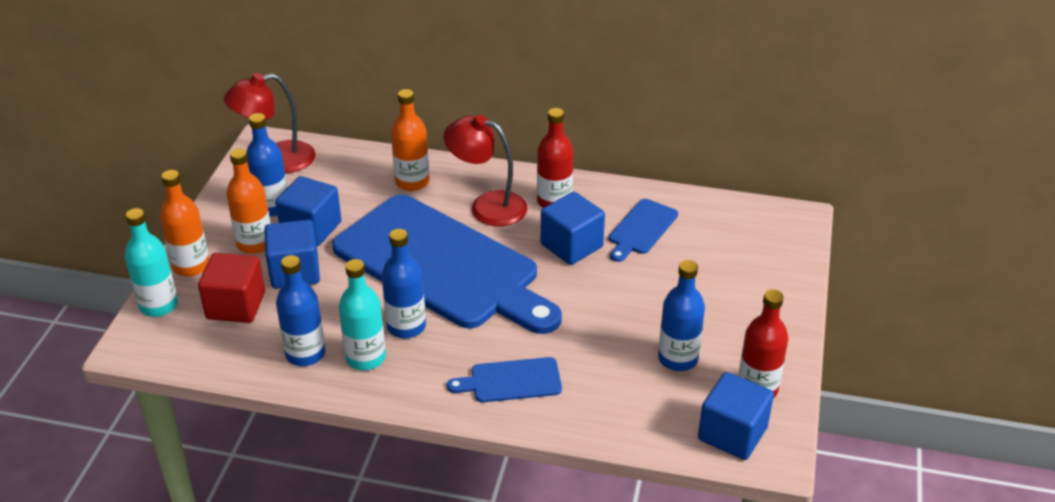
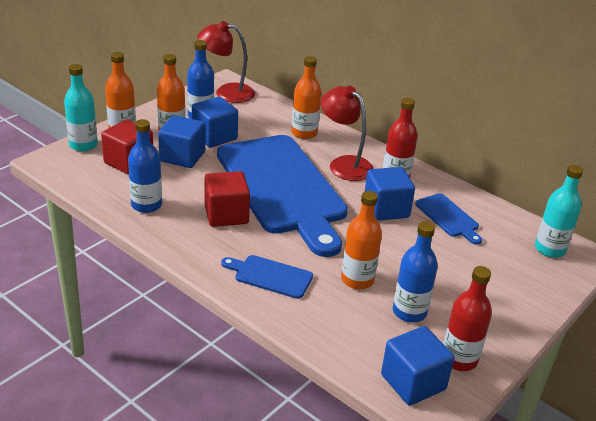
camera: 25 degrees right, 5 degrees down
turquoise bottle [339,259,386,370] -> turquoise bottle moved to [535,165,583,258]
blue bottle [382,229,426,338] -> red cube [205,171,250,227]
blue cutting board [609,199,678,262] -> blue cutting board turned 90 degrees counterclockwise [415,193,482,245]
none -> orange bottle [341,191,382,290]

